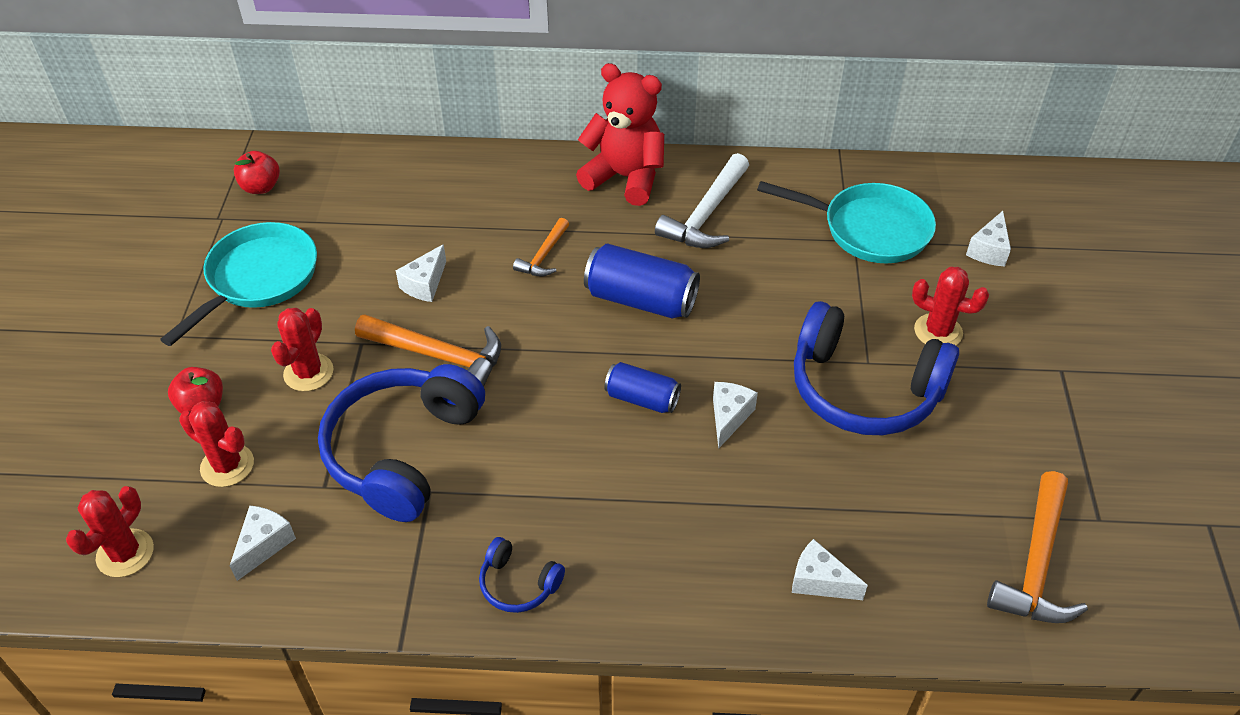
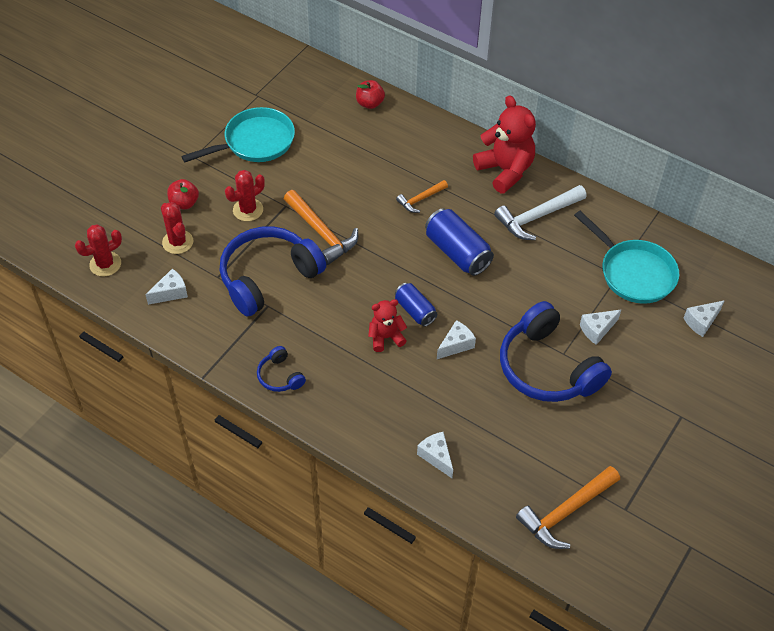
camera: 30 degrees right, 5 degrees up
red apple [234,151,280,194] -> red apple moved to [356,80,385,109]
white cheese [396,244,446,302] -> white cheese moved to [580,310,621,345]
red cactus [912,267,989,345] -> none
none -> red teddy bear [368,299,407,352]

